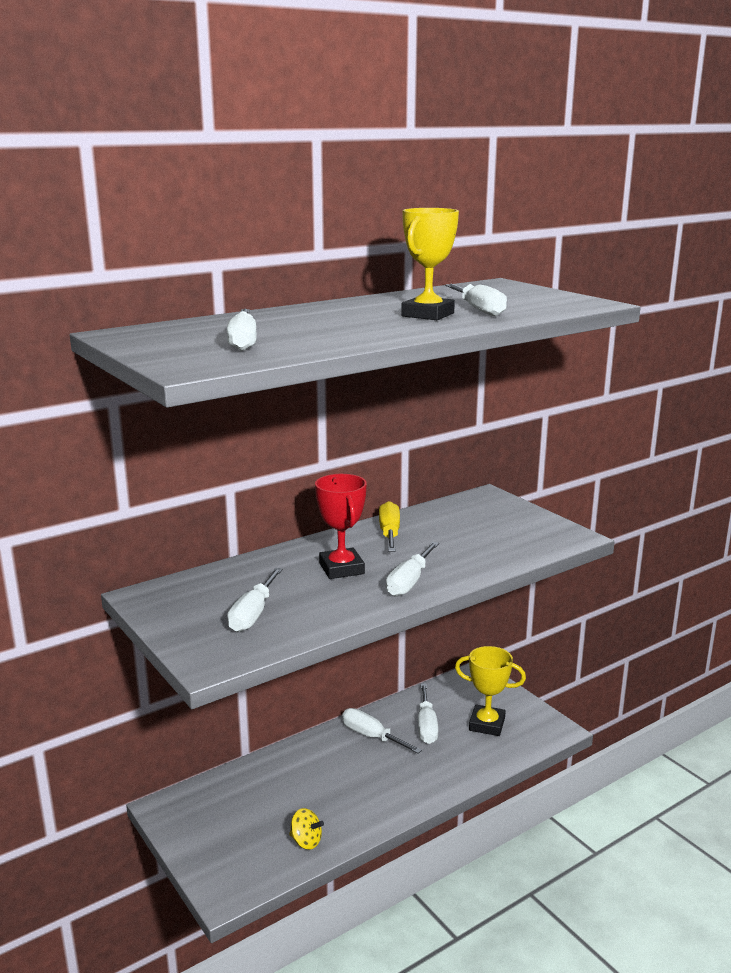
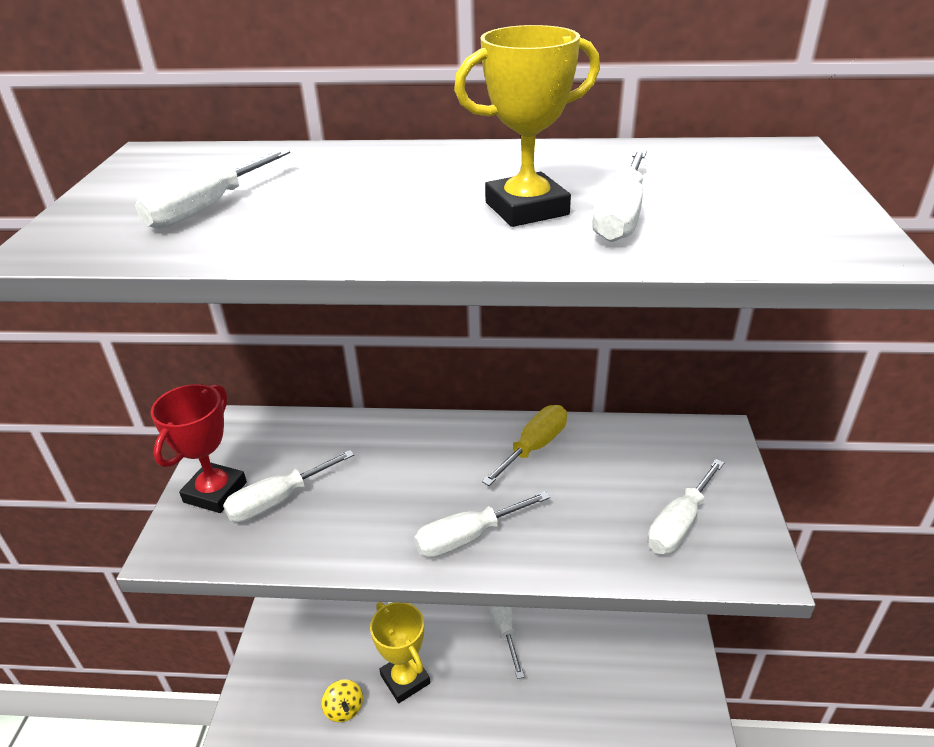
camera: 40 degrees right, 15 degrees up
red trophy [315,474,367,579] -> red trophy moved to [150,384,247,513]
white screwdriver [418,684,438,744] -> white screwdriver moved to [648,459,724,554]
yellow trophy [455,646,526,736] -> yellow trophy moved to [370,602,430,703]

